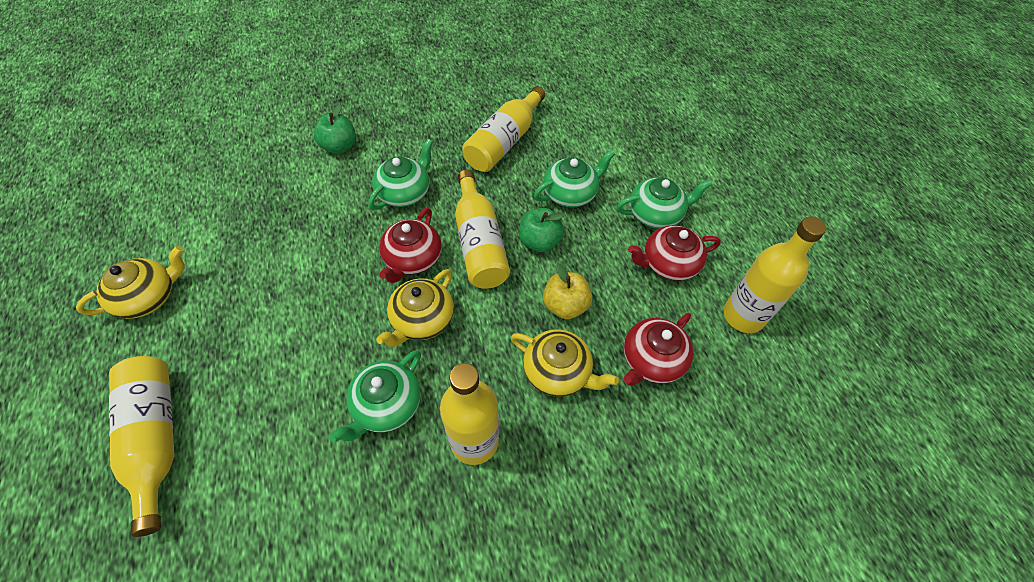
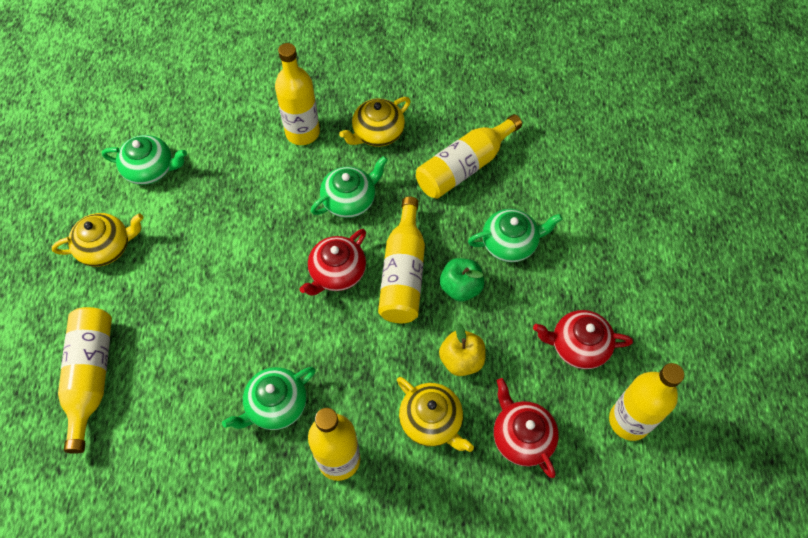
camera: 20 degrees right, 5 degrees up
green apple [314,104,356,154] -> yellow bottle [275,43,320,145]
yellow teapot [376,269,454,347] -> yellow teapot moved to [339,97,411,147]
green teapot [617,178,712,229] -> green teapot moved to [102,135,187,185]
red teapot [624,313,694,386] -> red teapot turned 90 degrees clockwise [494,378,559,478]

